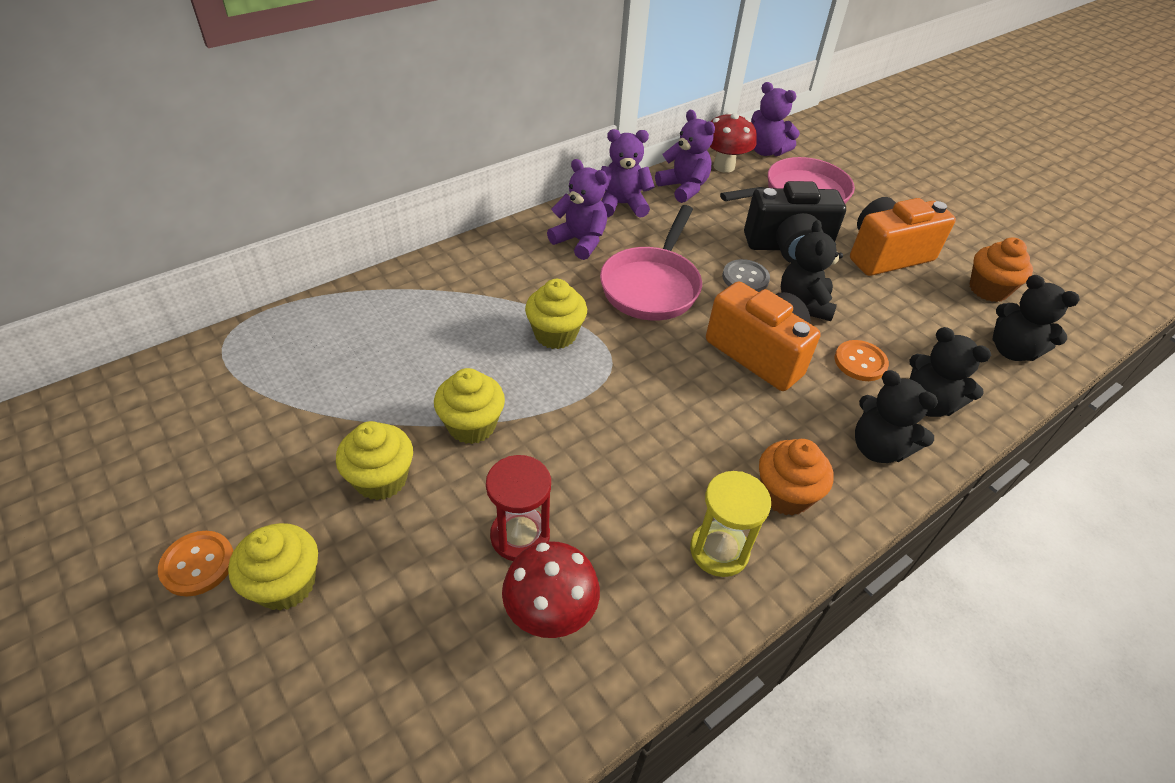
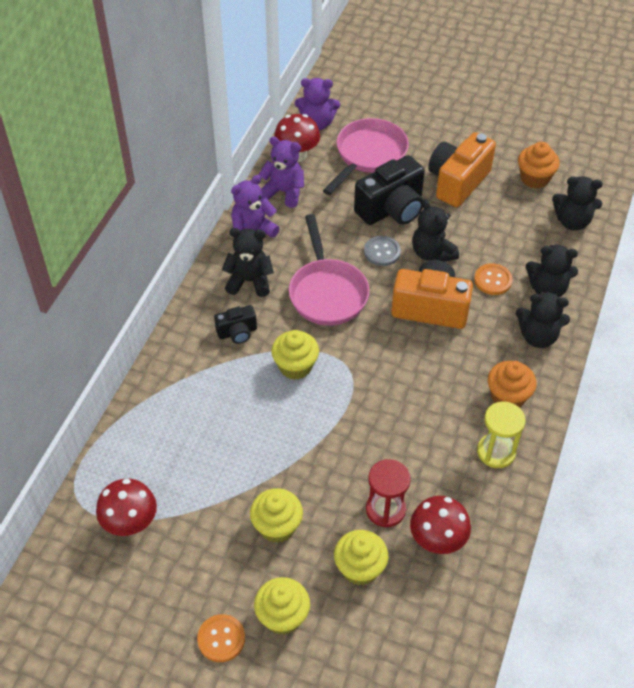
camera: 30 degrees left, 5 degrees up
yellow cupcake [434,368,505,444] -> yellow cupcake moved to [334,530,389,586]
purple teddy bear [547,159,608,260] -> black teddy bear [222,228,274,297]
none -> red mushroom [96,479,157,536]
none -> black camera [214,305,257,344]

